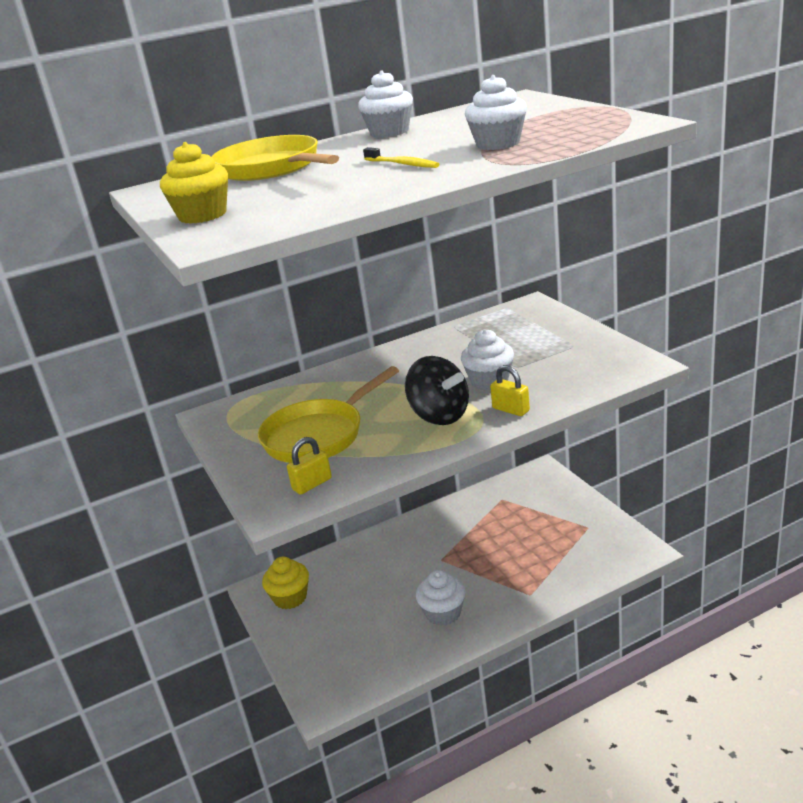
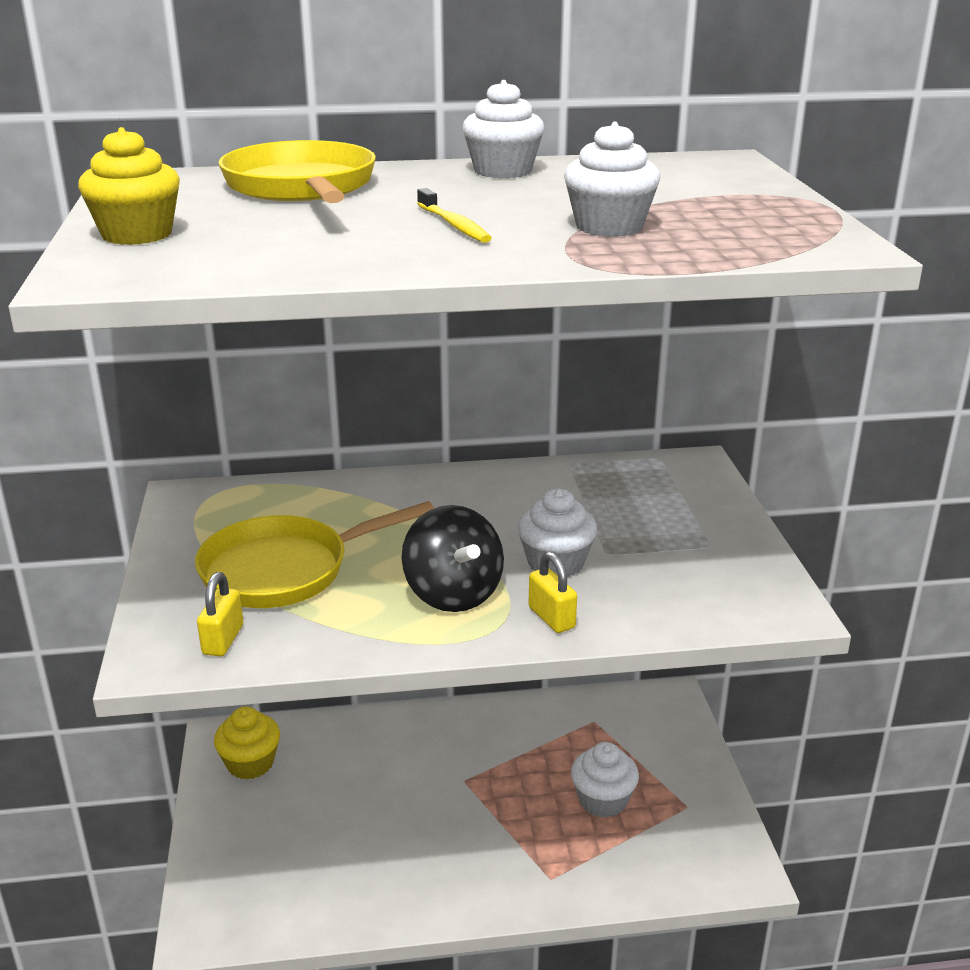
camera: 15 degrees right, 0 degrees up
yellow padlock [287,437,332,495] -> yellow padlock turned 60 degrees counterclockwise [197,572,243,656]
white cupcake [416,570,465,626] -> white cupcake moved to [571,742,639,818]

